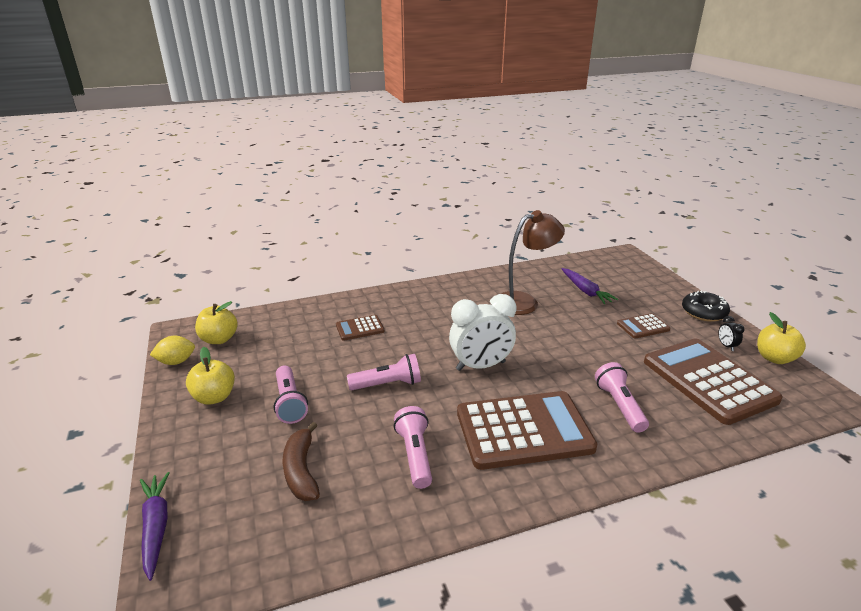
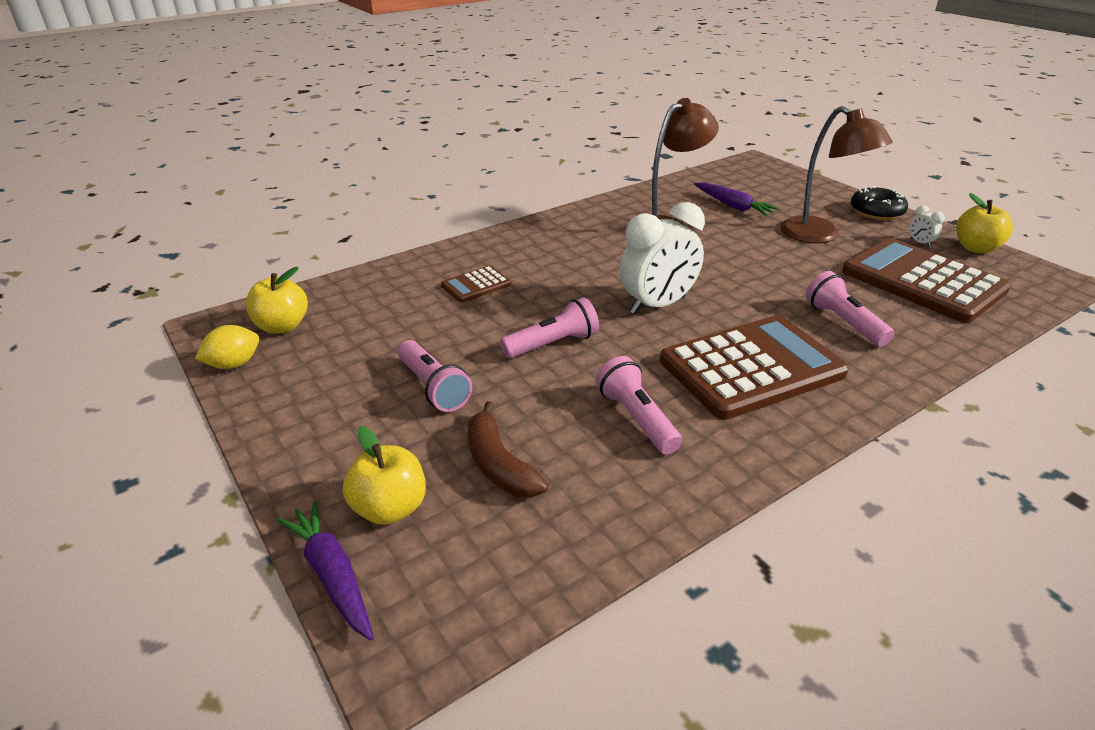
camera: 15 degrees left, 5 degrees up
yellow apple [186,347,235,405] -> yellow apple moved to [343,426,426,525]
brown calculator [617,313,670,339] -> brown lamp [780,106,893,243]
black clock [718,316,745,351] -> white clock [910,205,945,247]

